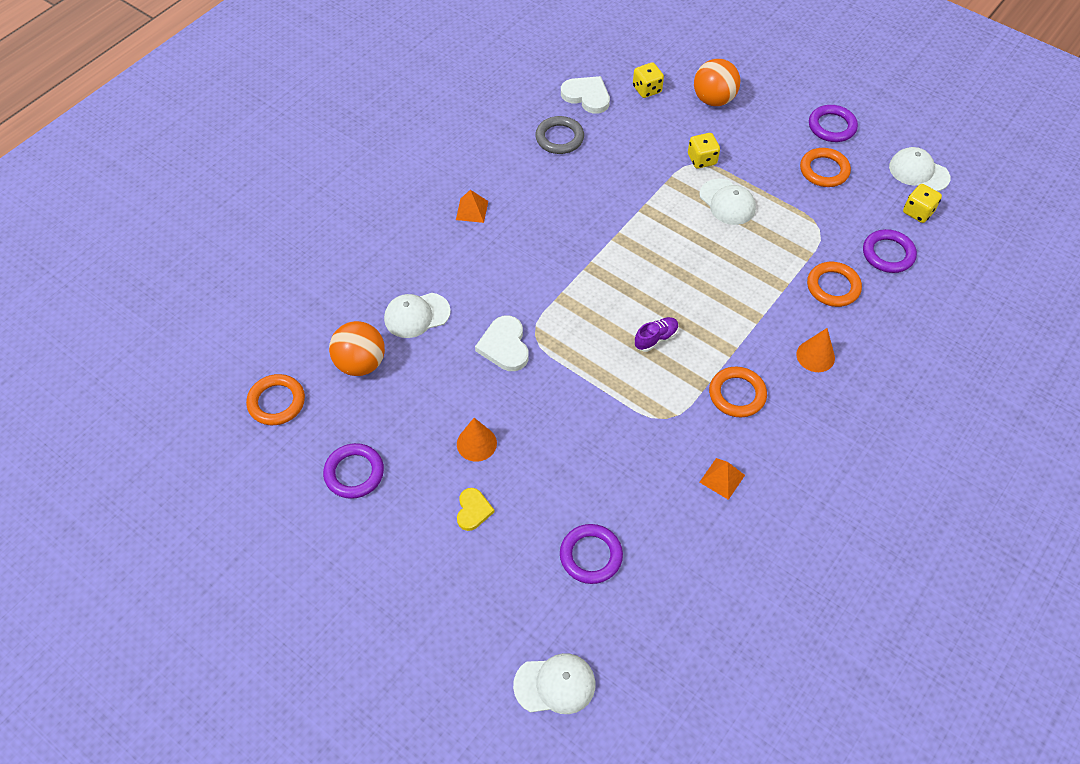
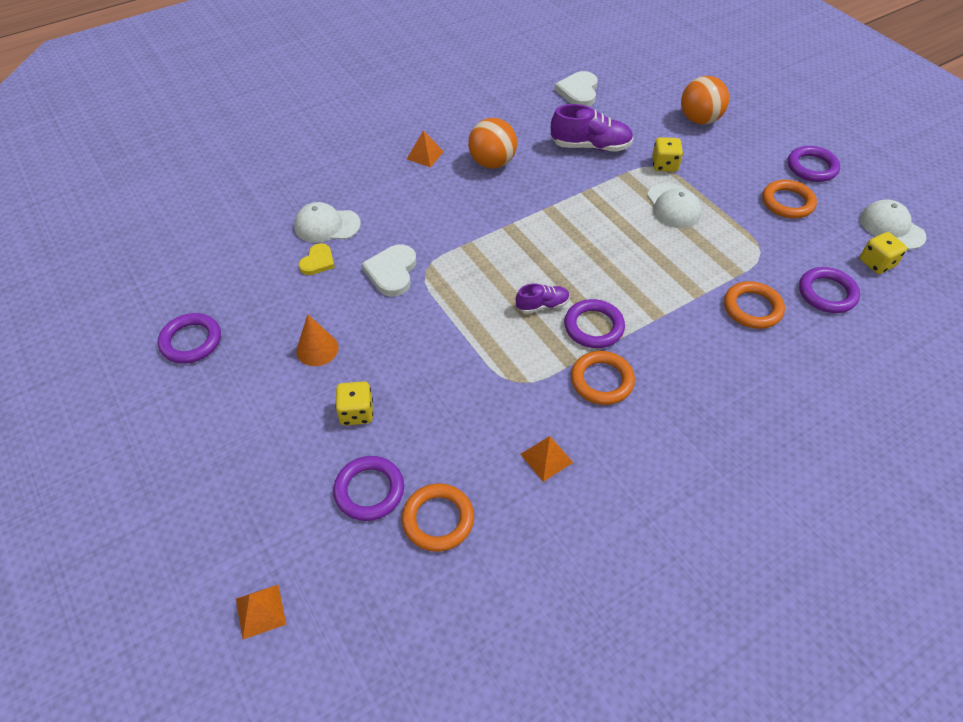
camera: 20 degrees right, 5 degrees down
orange ring [246,374,305,425] -> orange ring moved to [402,483,474,552]
orange ball [329,321,385,376] -> orange ball moved to [468,118,517,168]
yellow heart [457,488,495,531] -> yellow heart moved to [298,243,335,275]
white cap [513,653,595,714] -> orange pyramid [236,585,287,639]
grey ring [535,116,584,154] -> none
white heart [561,76,610,114] -> white heart turned 135 degrees counterclockwise [554,71,598,107]
yellow dice [633,62,664,98] -> yellow dice moved to [335,381,373,425]
orange cone [796,328,835,372] -> none
none -> purple shoe [551,104,633,152]
none -> purple ring [564,299,625,348]

